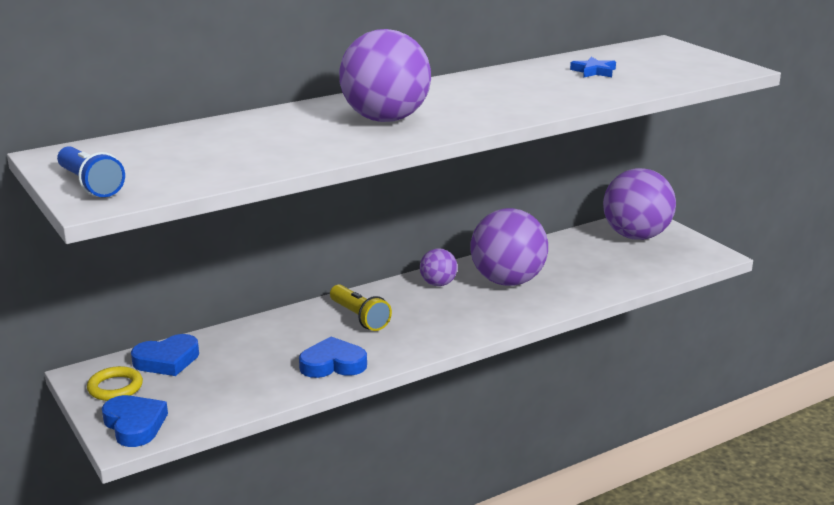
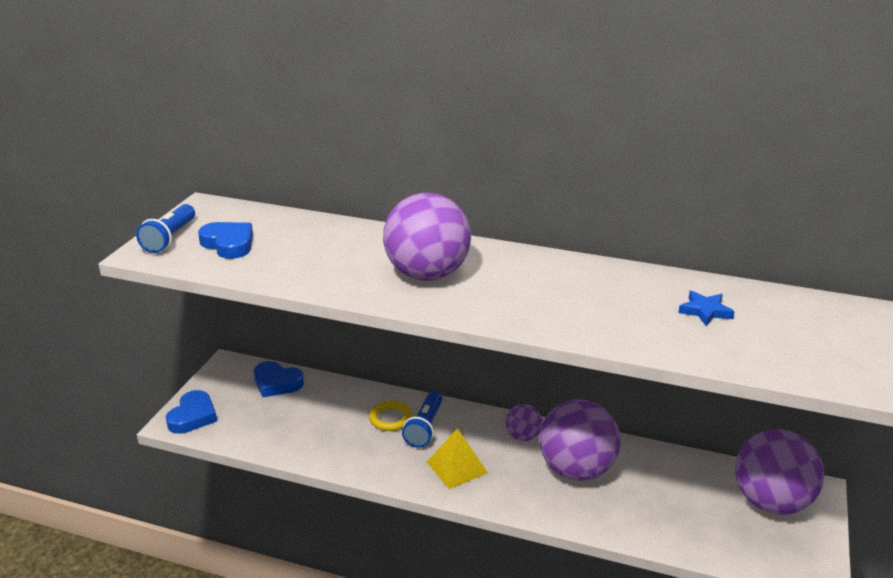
camera: 50 degrees right, 5 degrees up
yellow ring [87,366,143,401] -> yellow ring moved to [369,400,413,431]
blue heart [299,336,367,378] -> blue heart moved to [198,222,253,259]
yellow flashlight [330,285,392,331] -> blue flashlight [402,391,442,448]
none -> yellow pyramid [427,428,488,489]

